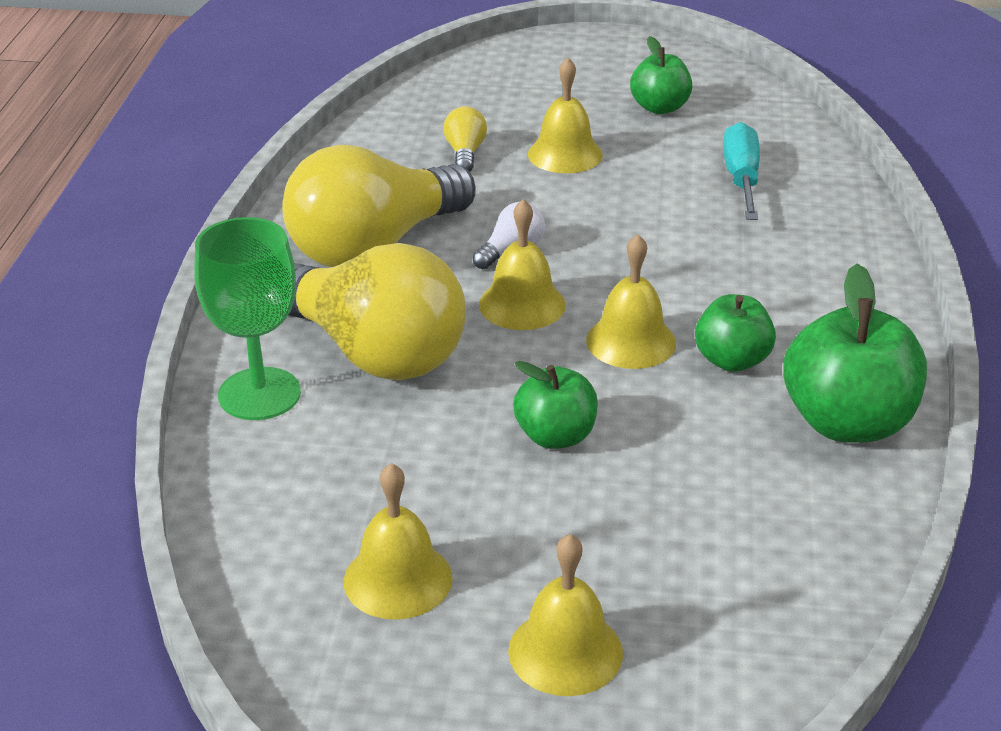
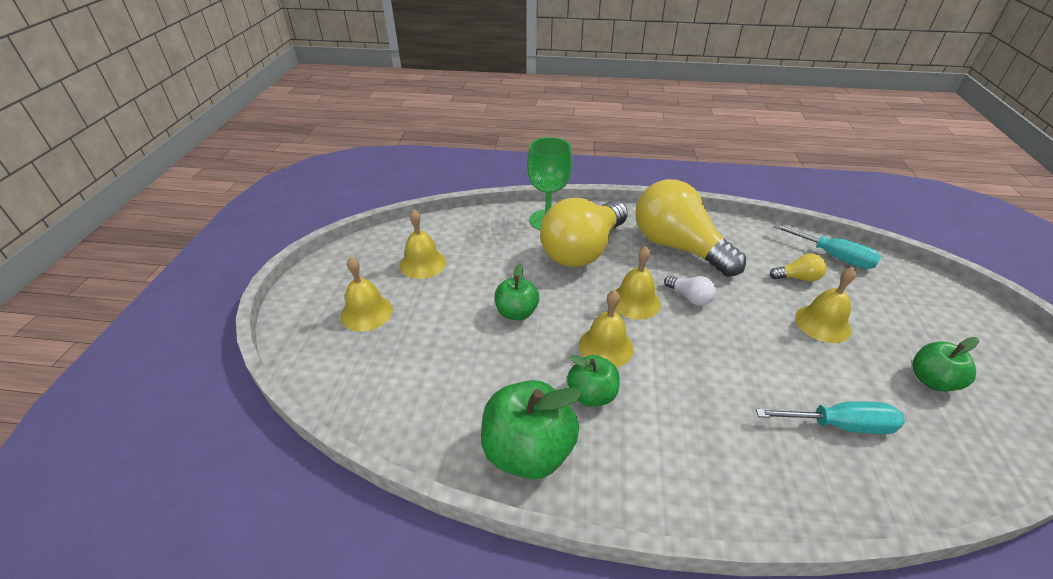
camera: 90 degrees right, 5 degrees up
none -> turquoise screwdriver [773,223,881,269]

